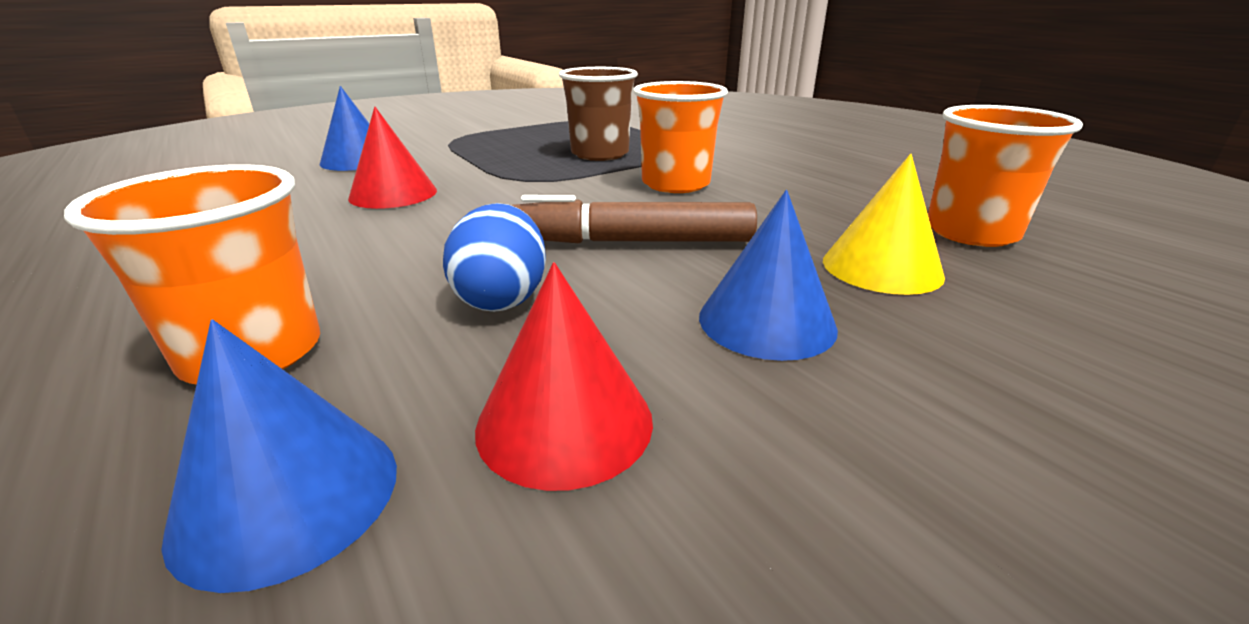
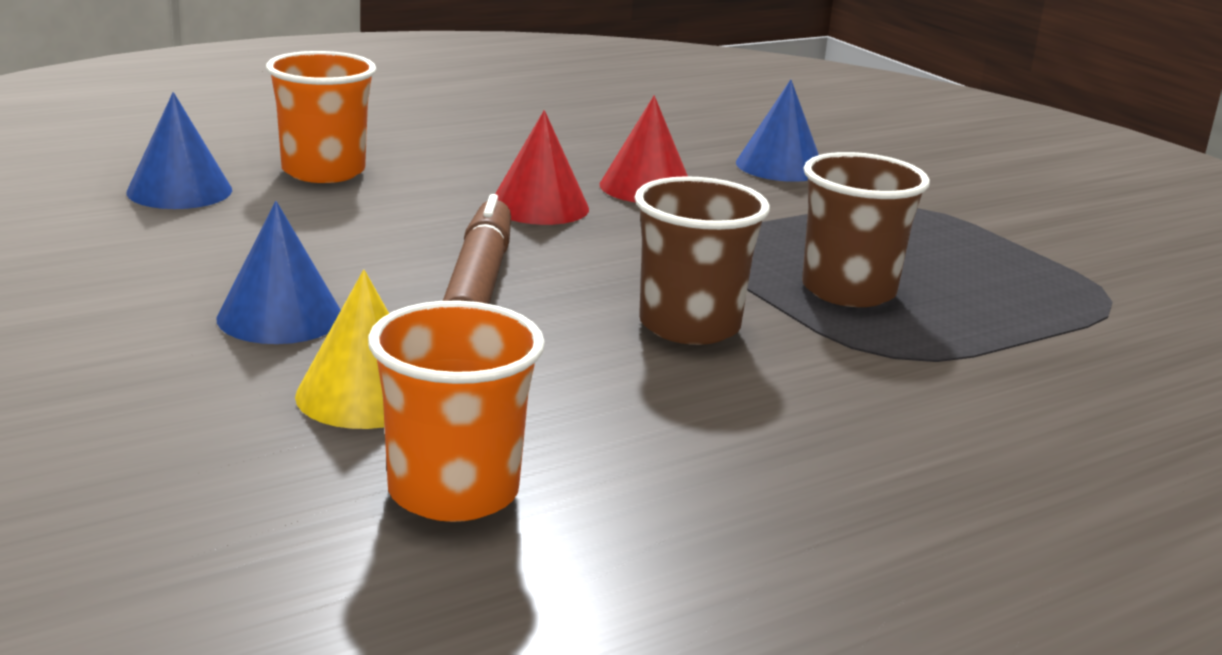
camera: 90 degrees right, 5 degrees down
blue egg [443,203,546,312] -> none
red cone [475,262,653,491] -> red cone moved to [495,110,589,225]
orange cup [633,81,728,193] -> brown cup [634,176,770,345]

